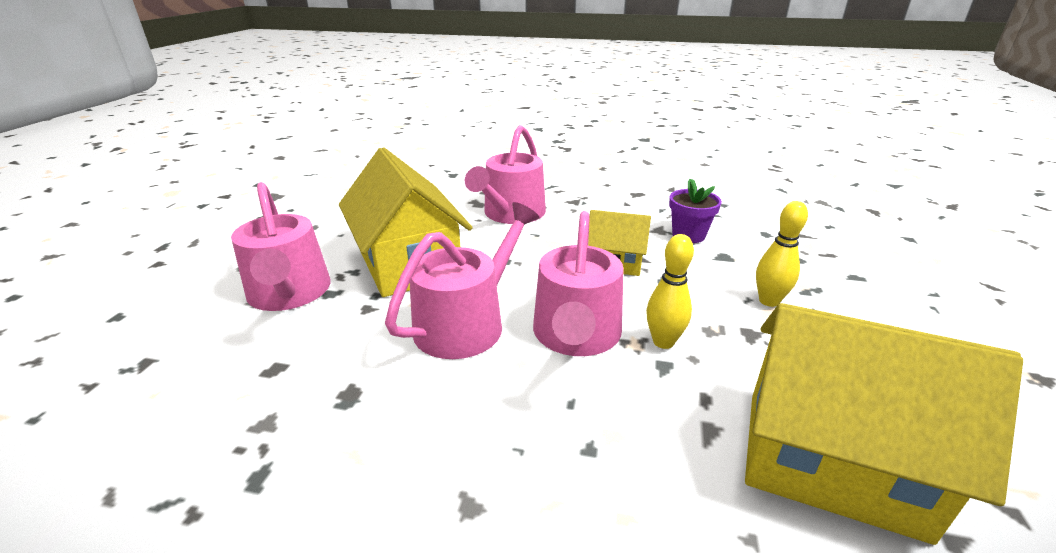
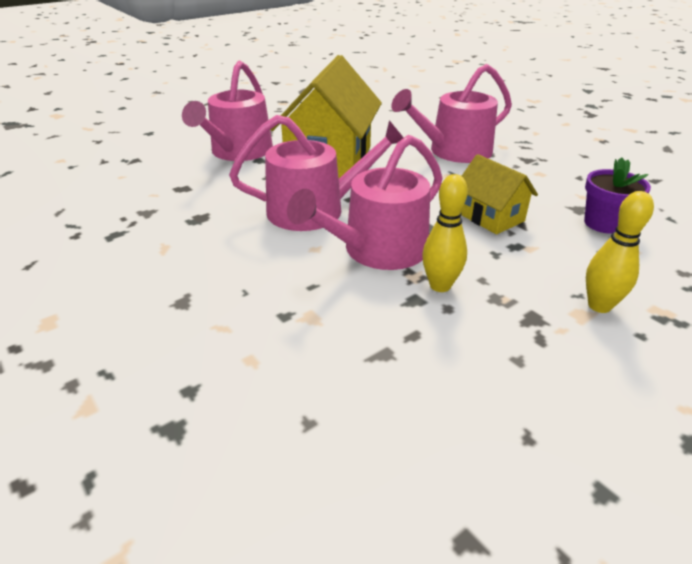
camera: 40 degrees right, 5 degrees up
yellow house [745,303,1023,545] -> none

